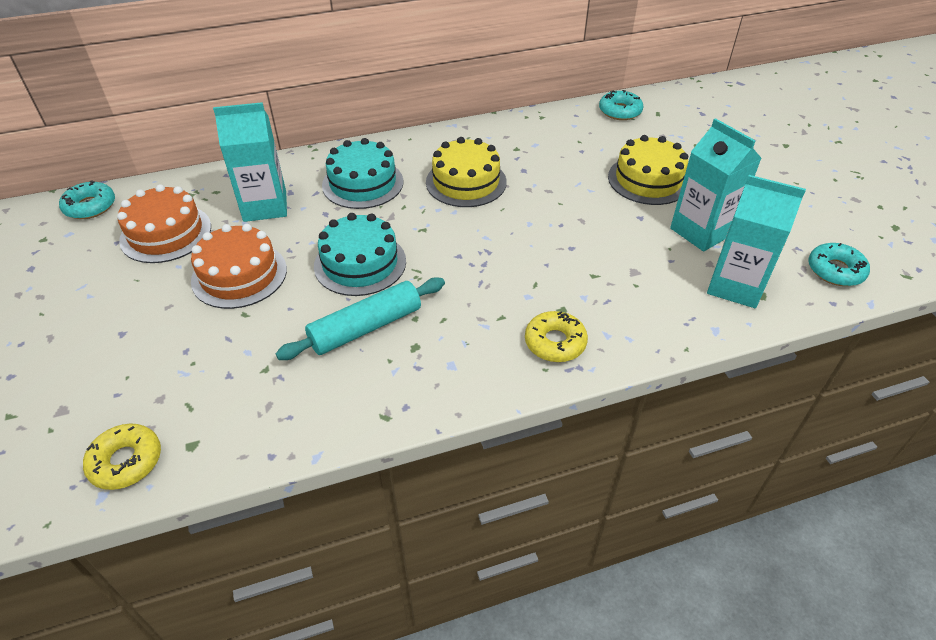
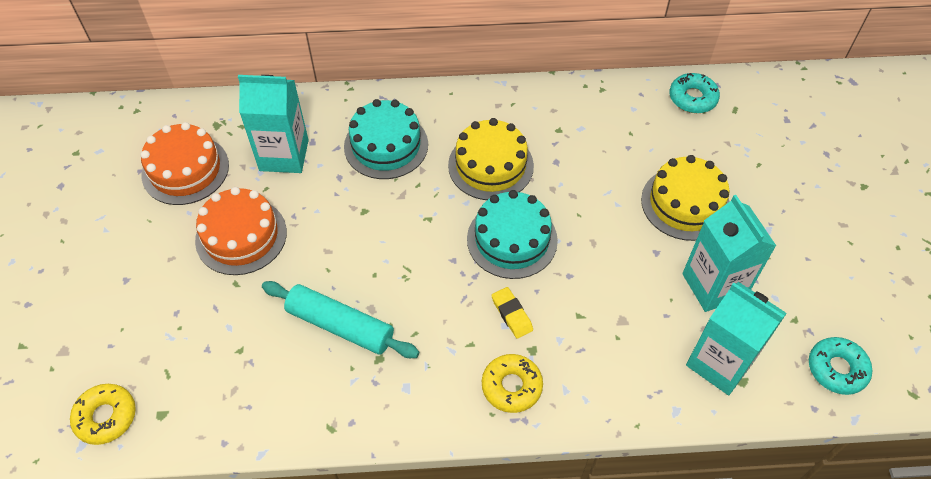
camera: 15 degrees right, 10 degrees up
turquoise donut [59,180,115,219] -> none
turquoise rolling pin [276,278,445,360] -> turquoise rolling pin turned 45 degrees clockwise [262,281,419,358]
turquoise cake [314,213,406,296] -> turquoise cake moved to [467,190,558,279]
none -> yellow eraser [491,287,533,339]

